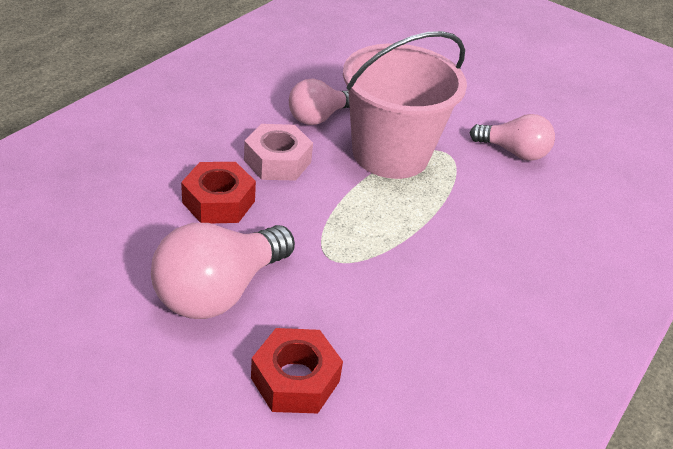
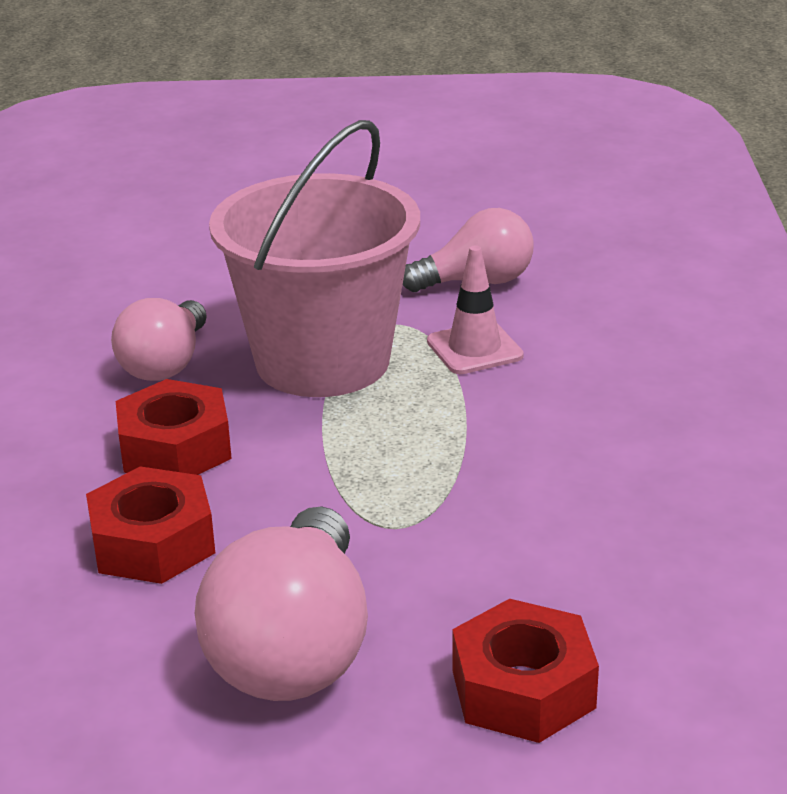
camera: 30 degrees left, 10 degrees down
pink nut [244,124,313,181] -> red nut [116,379,232,475]
none -> pink traffic cone [427,245,524,374]

